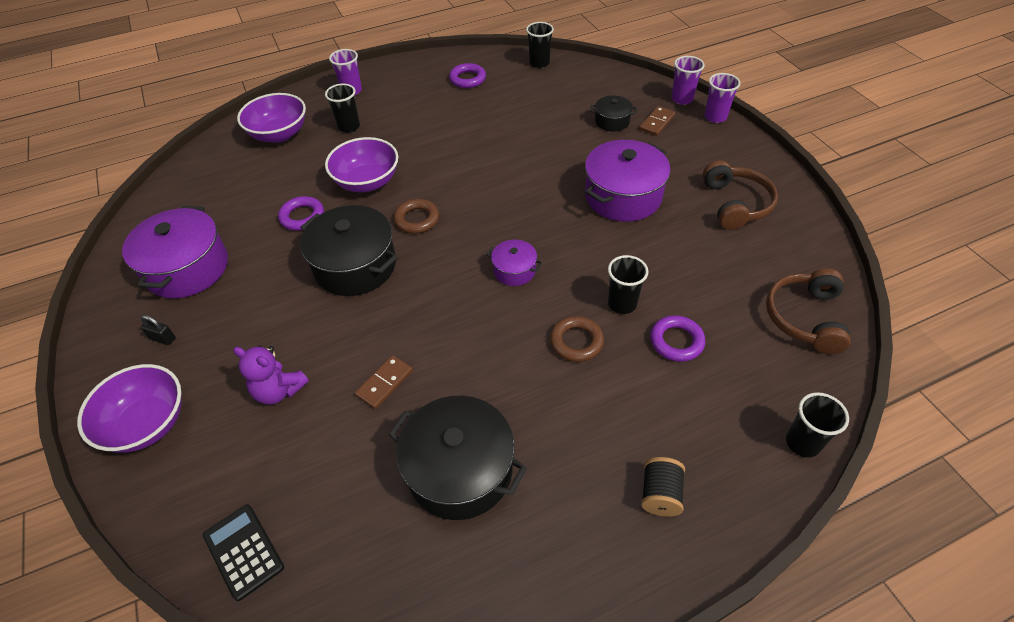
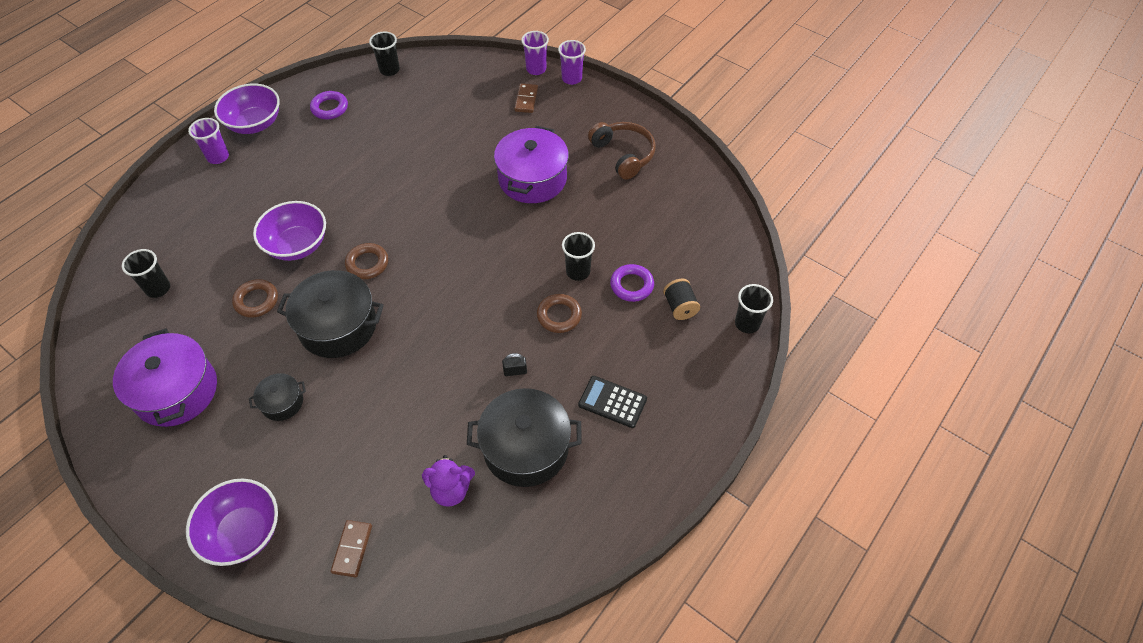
camera: 30 degrees left, 5 degrees up
black padlock [141,315,176,345] -> black padlock moved to [502,353,527,376]
black calculator [203,504,284,601] -> black calculator moved to [578,376,647,428]
purple teddy bear [233,346,309,405] -> purple teddy bear moved to [422,455,475,507]
purple bowl [237,93,306,143] -> purple bowl moved to [214,84,280,134]
purple ring [278,196,324,231] -> brown ring [232,279,278,318]
black cup [325,84,360,133] -> black cup moved to [122,249,170,298]
brown domino [355,355,413,409] -> brown domino moved to [331,520,372,577]
purple pot [486,240,542,286] -> none
black pot [590,96,637,131] -> black pot moved to [249,373,306,421]
black spool [641,457,685,517] -> black spool moved to [663,278,700,320]
brown headphones [766,268,851,354] -> none

